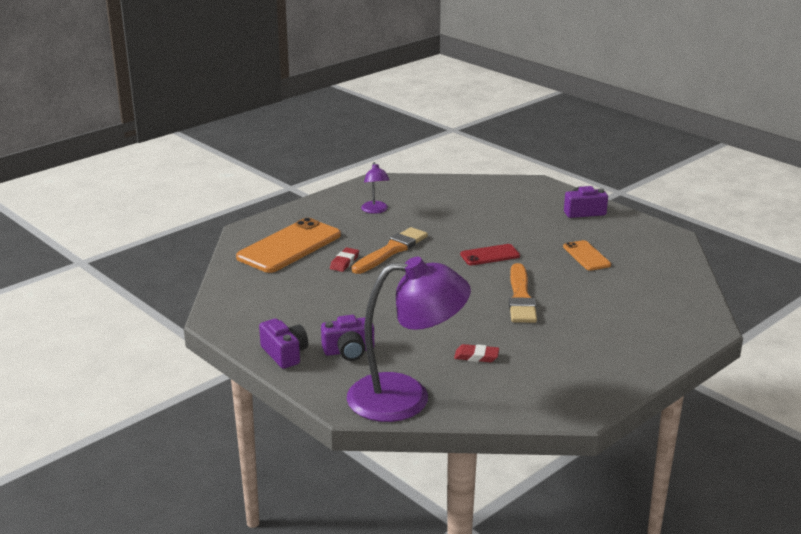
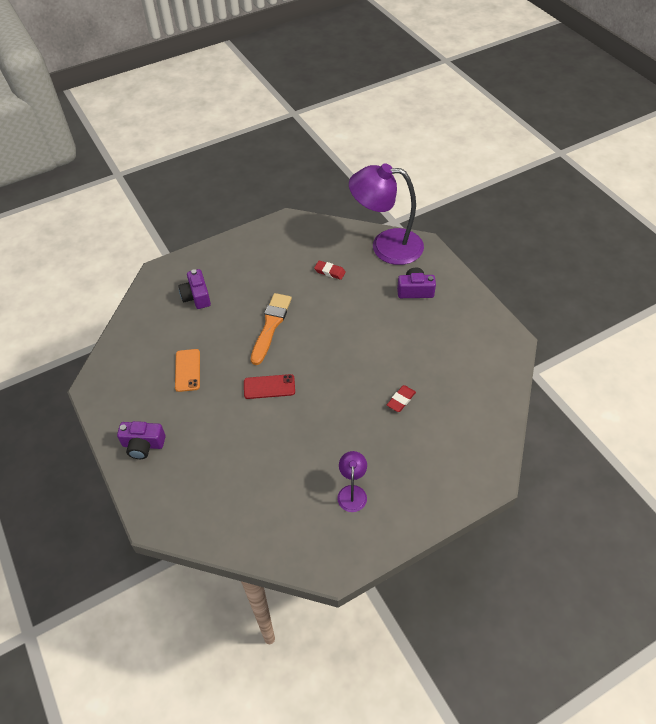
camera: 165 degrees left, 25 degrees up
orange phone [236,218,341,273] -> none
purple camera [259,319,308,369] -> purple camera moved to [178,269,211,309]
orange brush [352,227,428,274] -> none

